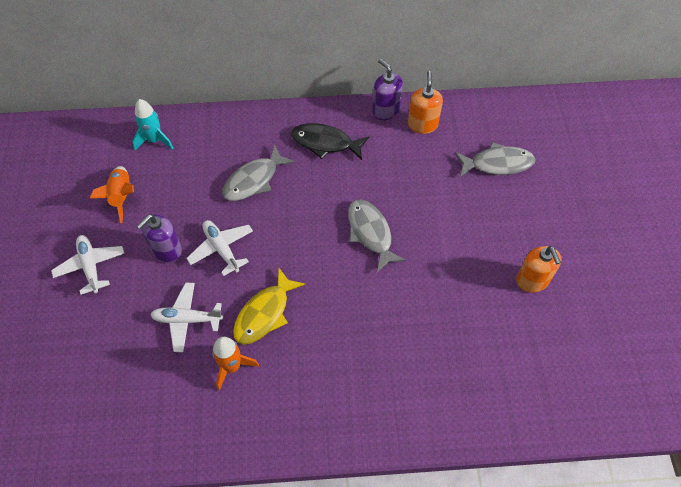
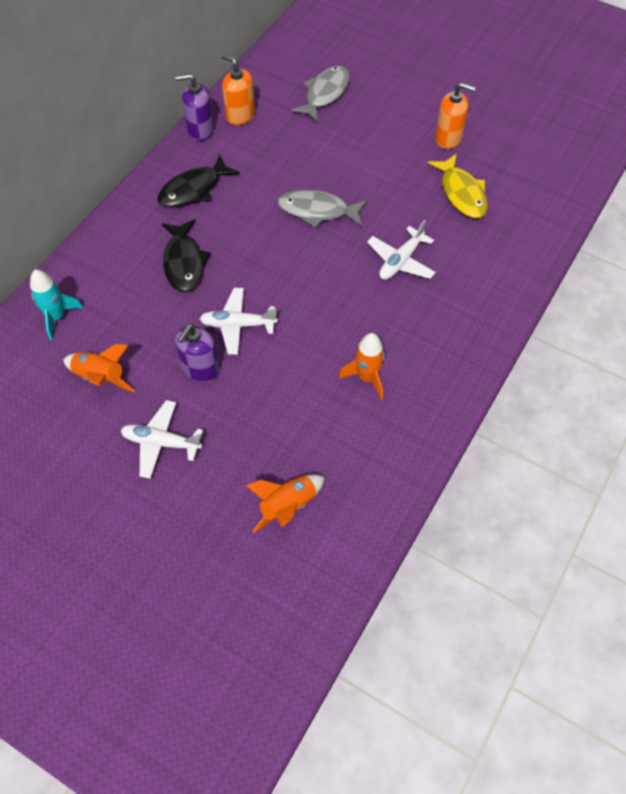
camera: 55 degrees left, 0 degrees up
purple soap dispenser [137,214,182,263] -> purple soap dispenser turned 45 degrees clockwise [175,324,219,383]
white plane [150,282,223,352] -> white plane moved to [367,220,436,280]
grey fish [222,145,295,201] -> black fish [162,219,211,292]
yellow fish [233,268,305,345] -> yellow fish moved to [428,153,488,218]
none -> orange rocket [245,475,325,533]

